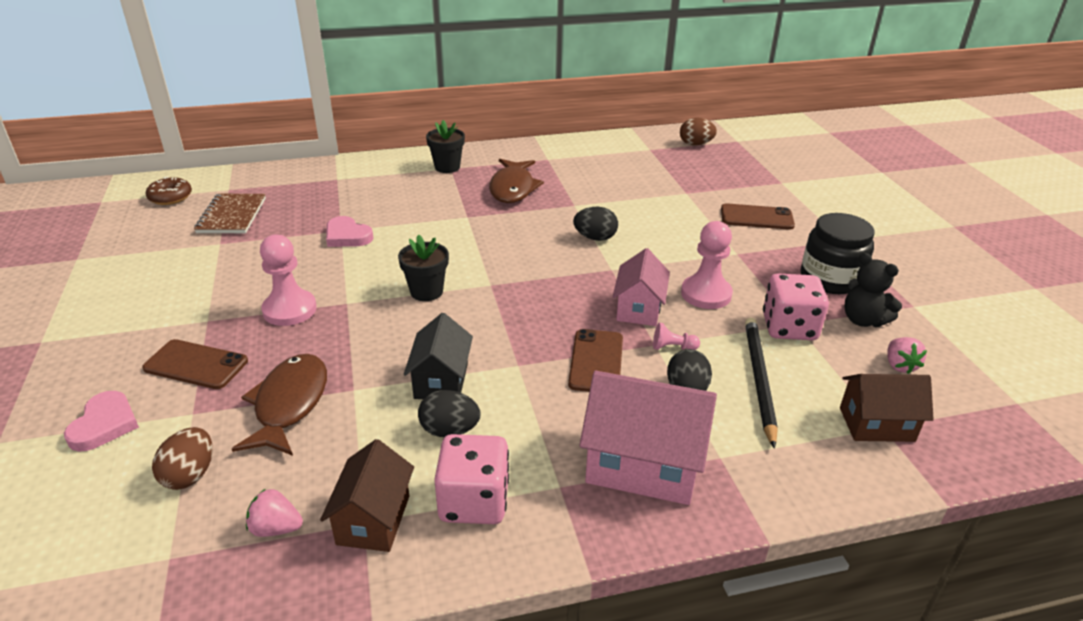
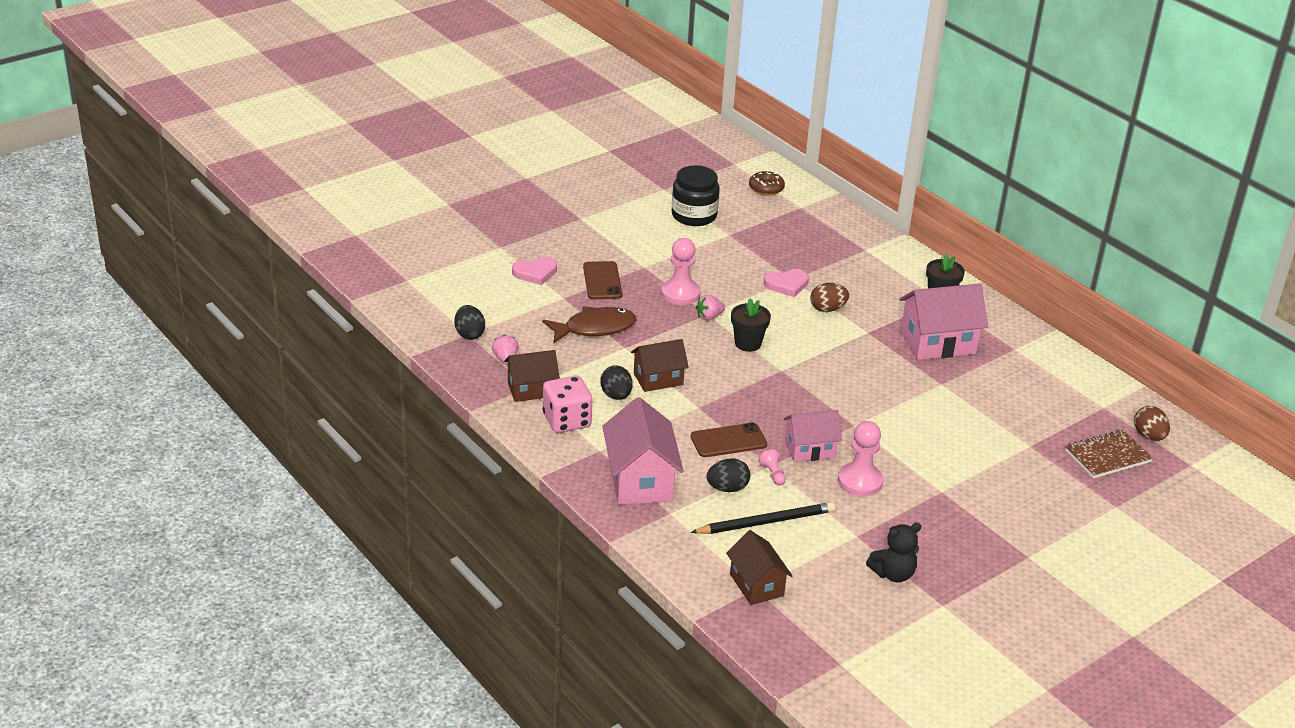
camera: 65 degrees right, 0 degrees up
brown egg [152,427,212,490] -> brown egg moved to [810,283,849,312]
brown notebook [194,194,266,233] -> brown notebook moved to [1065,430,1153,478]
pink heart [326,216,373,247] -> pink heart turned 120 degrees counterclockwise [764,269,809,297]
black house [404,313,473,399] -> brown house [631,339,689,392]
brown fish [489,159,544,203] -> pink house [900,283,988,360]
black egg [573,207,618,241] -> black egg moved to [454,305,485,340]
brown phone [721,203,795,230] -> none
pink dice [763,273,829,340] -> none
black jar [801,213,875,294] -> black jar moved to [672,165,720,226]
black teddy bear [844,253,902,327] -> black teddy bear turned 135 degrees counterclockwise [866,523,921,583]
pink strawberry [887,337,927,374] -> pink strawberry moved to [696,295,725,320]

